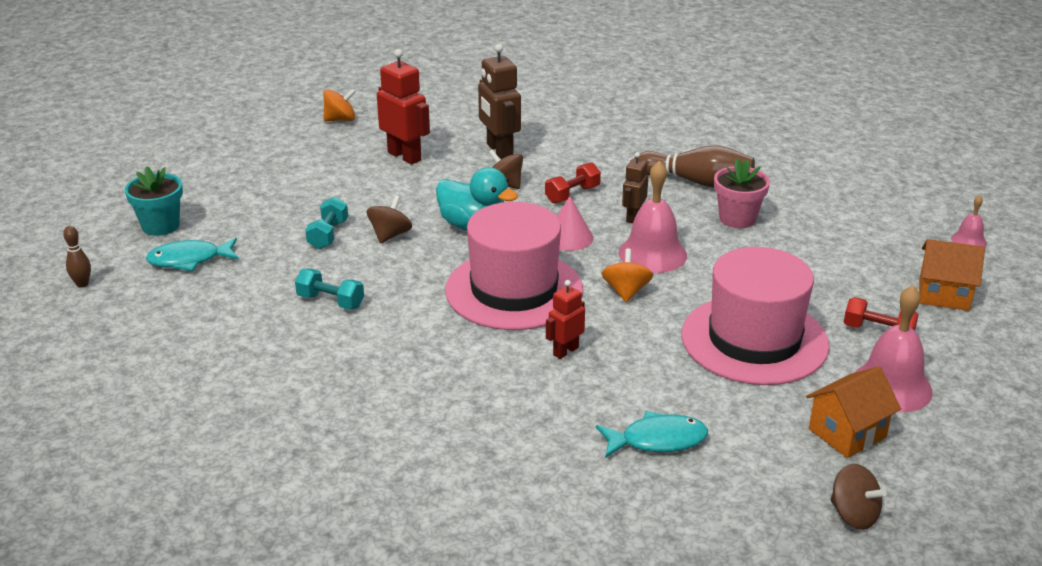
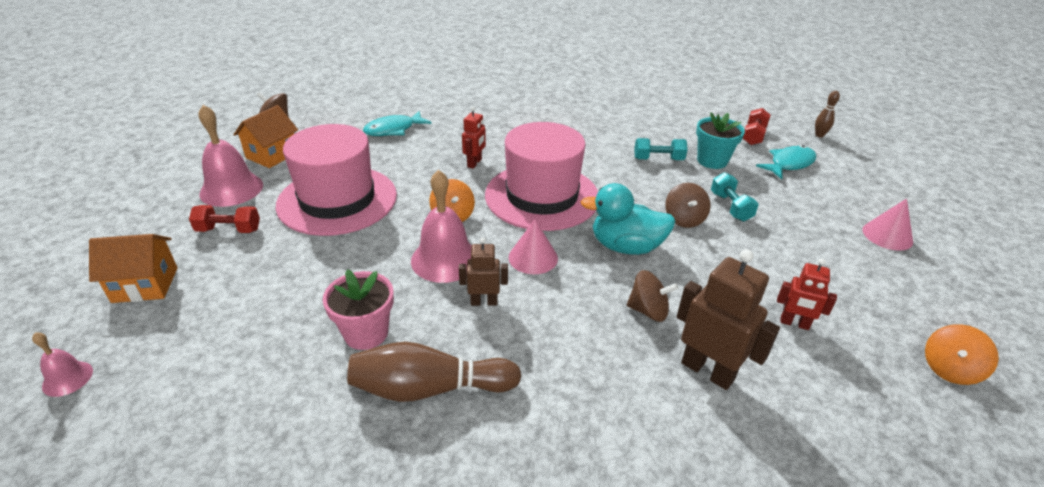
camera: 155 degrees right, 5 degrees up
turquoise flower pot [125,166,183,236] -> turquoise flower pot moved to [696,112,745,169]
red robot [377,49,430,165] -> red robot [777,259,837,330], size x0.59
red dumbbell [545,162,601,203] -> red dumbbell moved to [743,108,771,145]
brown robot [622,152,648,223] -> brown robot turned 90 degrees counterclockwise [459,237,508,306]
none -> pink cone [862,198,913,251]

